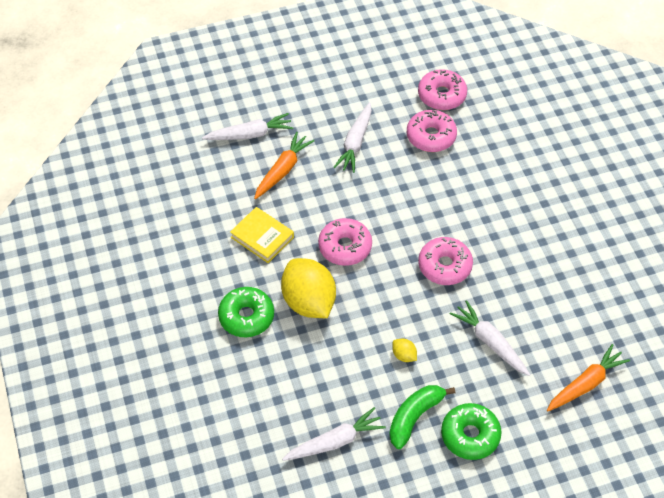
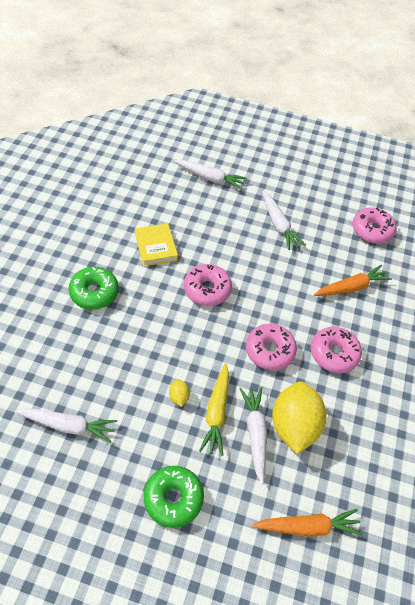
camera: 30 degrees right, 0 degrees up
orange carrot [254,132,314,199] -> orange carrot moved to [314,265,392,296]
yellow lemon [281,258,336,318] -> yellow lemon moved to [272,381,327,454]
white carrot [333,102,372,173] -> white carrot turned 75 degrees counterclockwise [262,191,306,250]
green banana [389,385,455,449] -> none
pink donut [407,110,457,152] -> pink donut moved to [311,327,362,373]
none -> yellow carrot [199,363,229,456]

